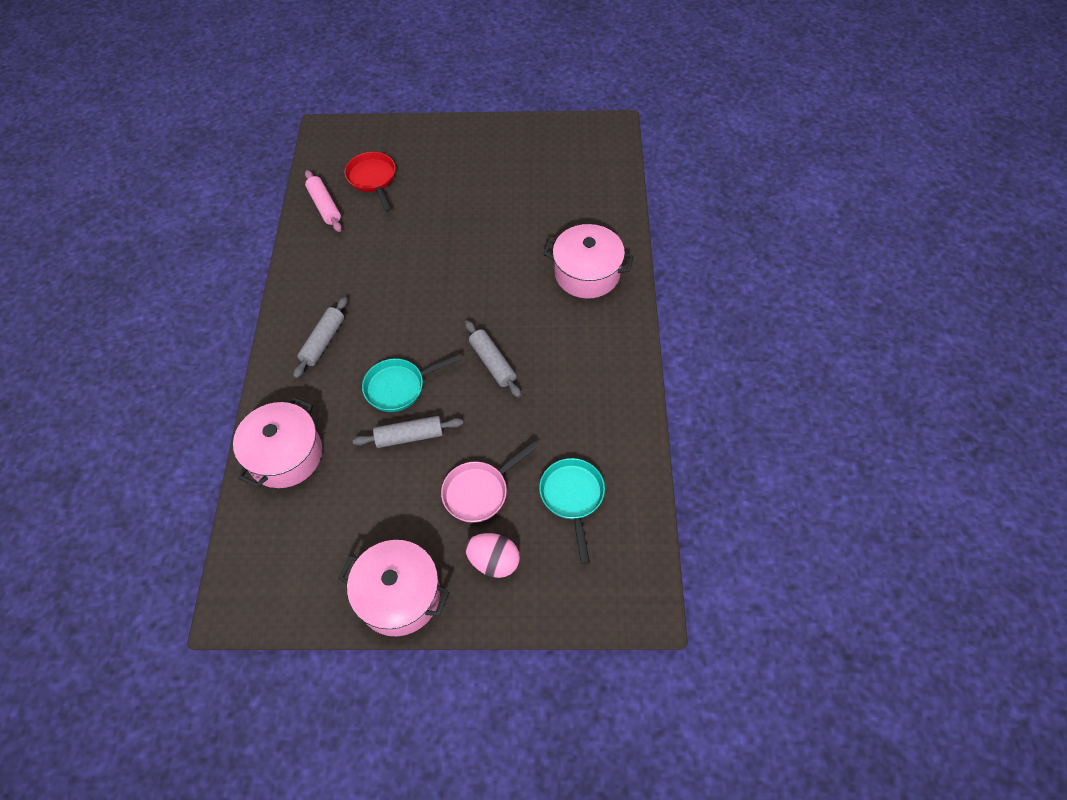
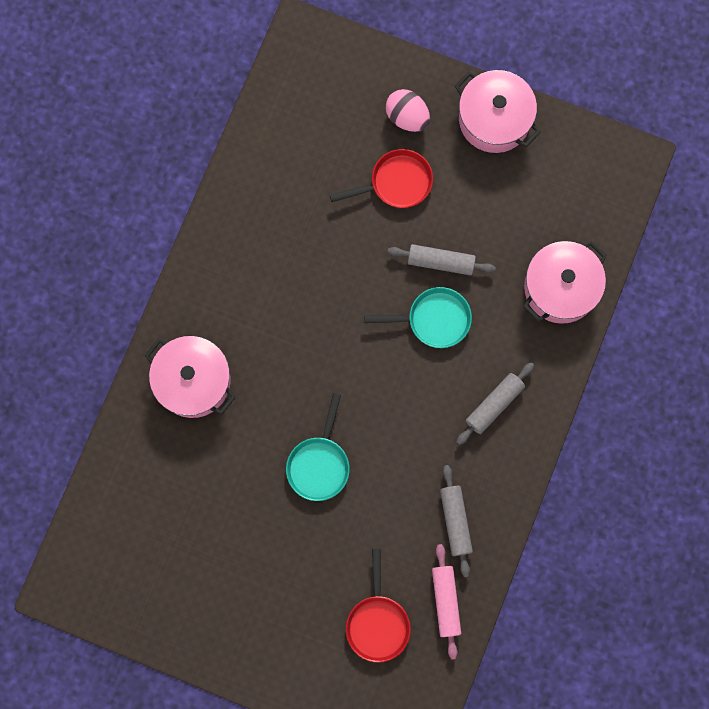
camera: 160 degrees left, 20 degrees up
pink pan [441,441,539,523] -> red pan [330,149,433,208]
grey rolling pin [465,320,521,398] -> grey rolling pin moved to [440,465,473,577]
turquoise pan [539,458,605,564] -> turquoise pan moved to [286,393,350,501]

